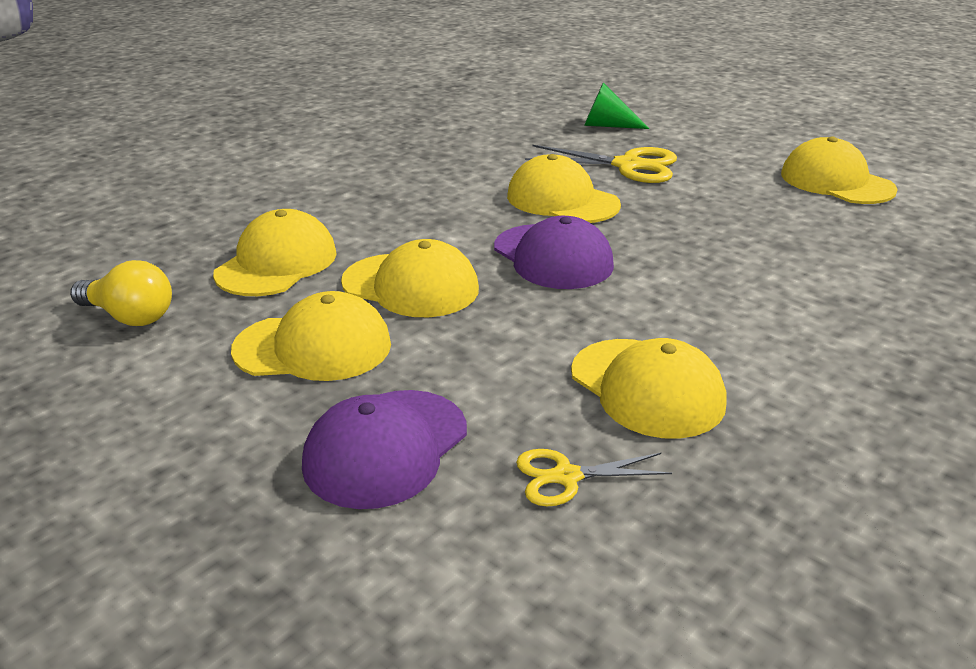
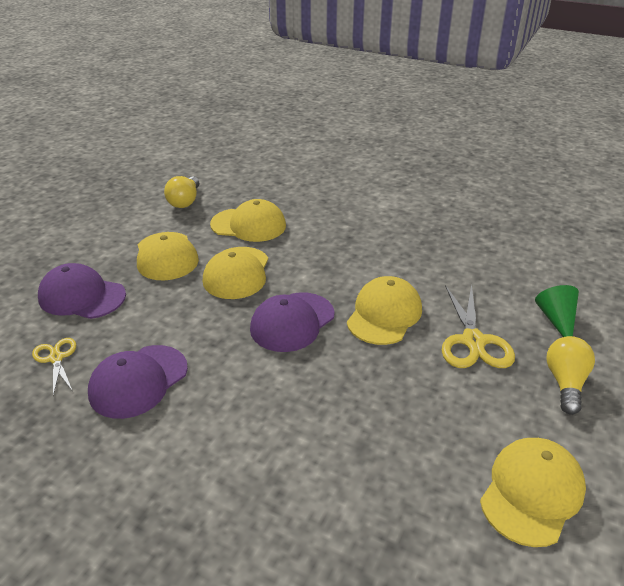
camera: 75 degrees right, 5 degrees up
yellow cap [571,338,726,439] -> purple cap [88,345,188,419]
none -> yellow light bulb [546,336,595,415]

